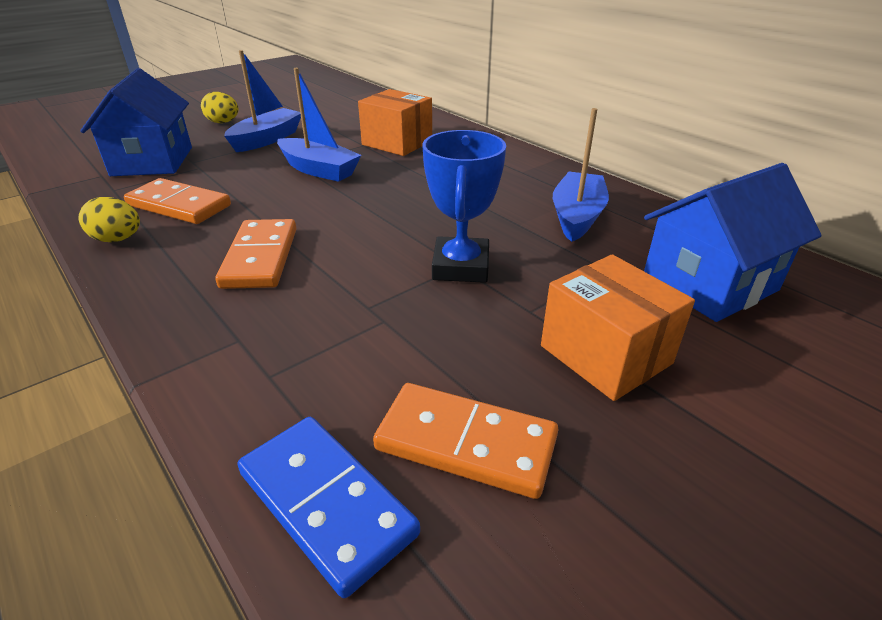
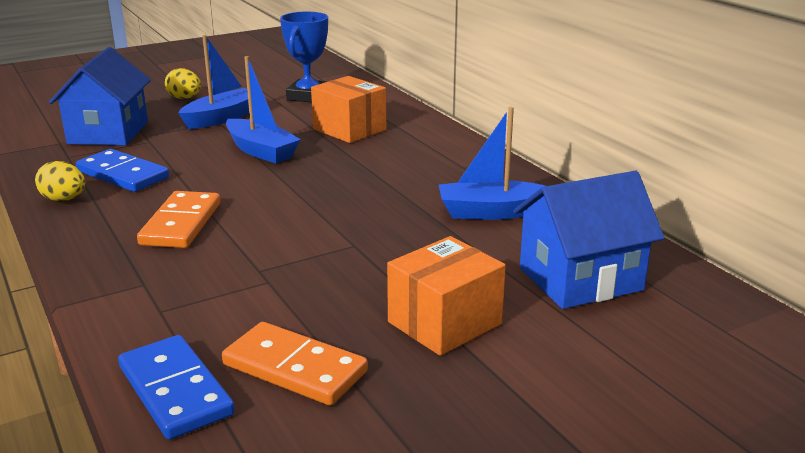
camera: 10 degrees right, 10 degrees down
orange domino [124,178,231,224] -> blue domino [76,149,169,192]
blue trophy [423,130,506,283] -> blue trophy moved to [280,12,328,103]
orange box [541,254,695,401] -> orange box turned 75 degrees clockwise [387,236,506,356]
blue boat [553,108,609,242] -> blue boat turned 120 degrees counterclockwise [439,107,545,220]

